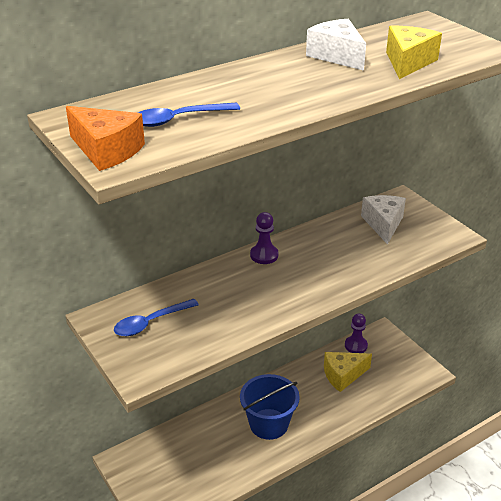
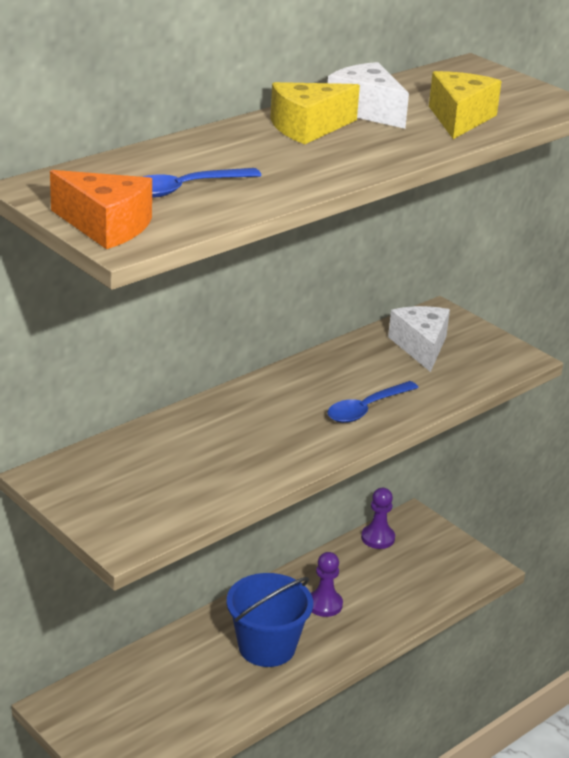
camera: 10 degrees left, 5 degrees down
blue spoon [114,299,199,336] -> blue spoon moved to [327,381,419,423]
purple pawn [250,212,279,264] -> purple pawn moved to [311,552,343,617]
yellow cheese [324,352,372,392] -> yellow cheese moved to [270,82,360,144]

